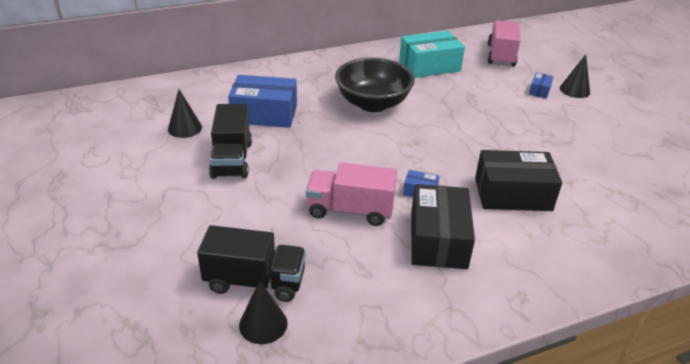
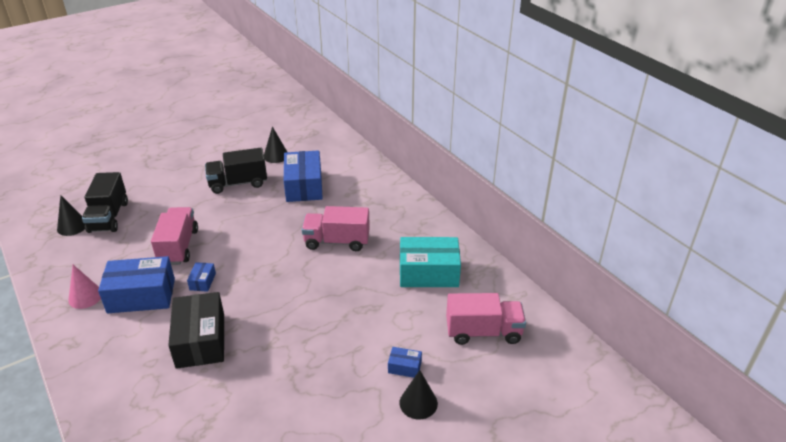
camera: 80 degrees right, 0 degrees up
black bowl [335,58,415,112] -> pink truck [302,206,370,251]
turquoise box [399,31,465,78] -> turquoise box turned 60 degrees counterclockwise [400,237,461,287]
black box [411,184,475,269] -> blue box [98,256,175,314]
none -> pink cone [68,265,101,309]

